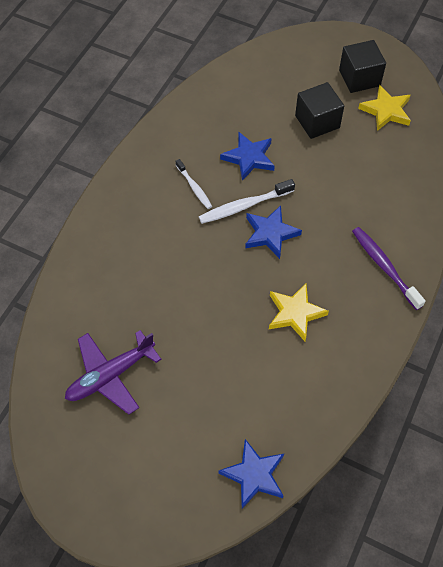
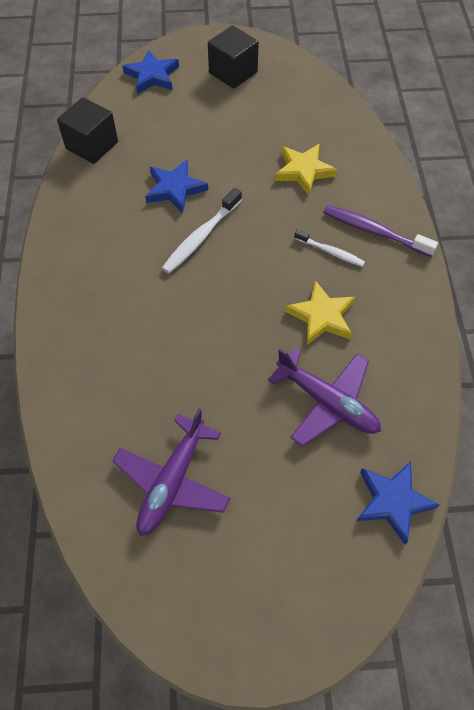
camera: 30 degrees left, 0 degrees up
white toothbrush [176,159,212,209] -> white toothbrush moved to [294,229,365,267]
blue star [245,205,302,259] -> blue star moved to [122,49,179,94]
black cube [295,82,344,139] -> black cube moved to [57,97,118,164]
yellow star [358,85,411,131] -> yellow star moved to [274,144,337,196]
none -> purple plane [268,348,381,446]

